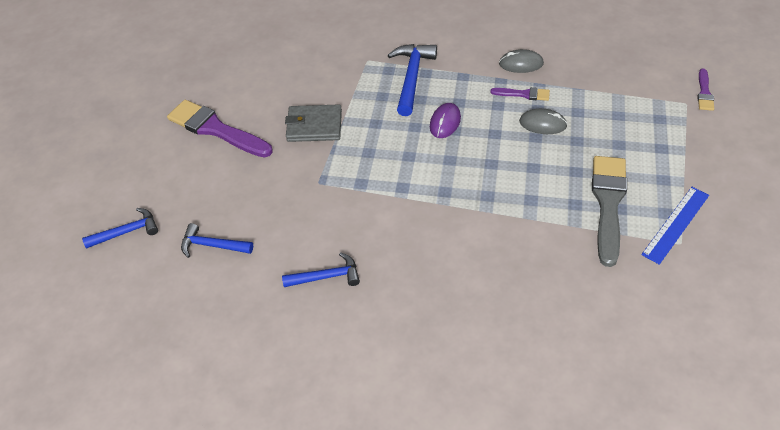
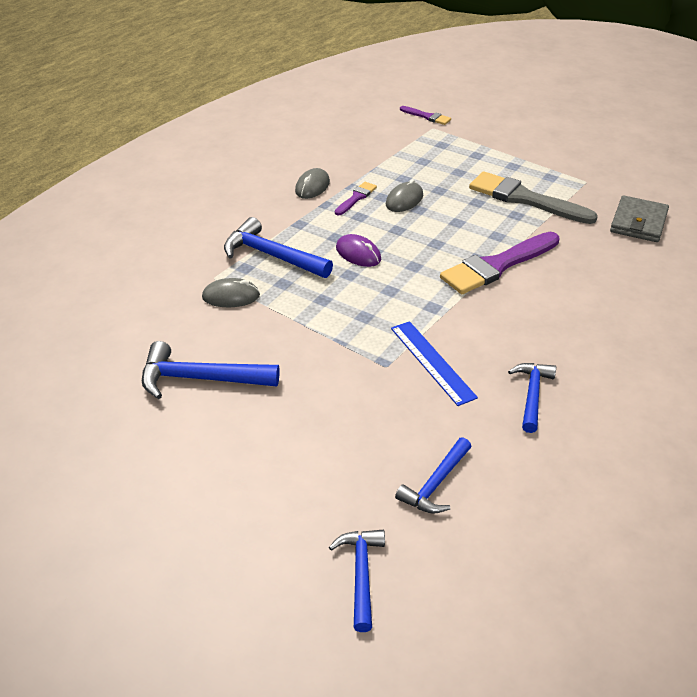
camera: 70 degrees left, 10 degrees down
purple brush [167,100,273,158] -> purple brush moved to [440,232,560,294]
grey wallet [285,104,342,142] -> grey wallet moved to [610,195,669,242]
blue ruler [641,187,709,265] -> blue ruler moved to [391,321,478,406]
none -> blue hammer [142,341,279,399]
none -> grey mouse [202,278,260,307]

